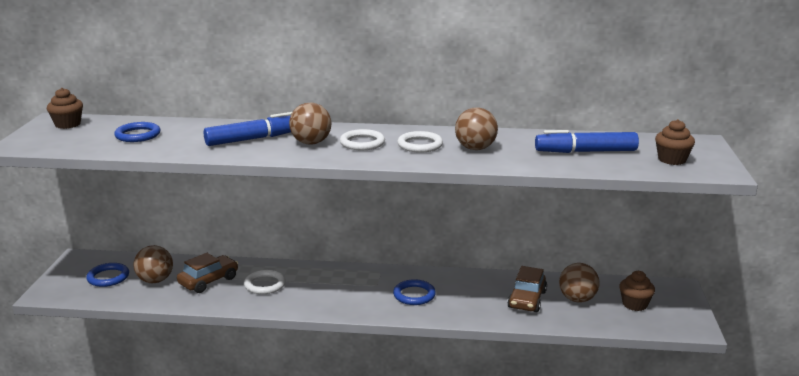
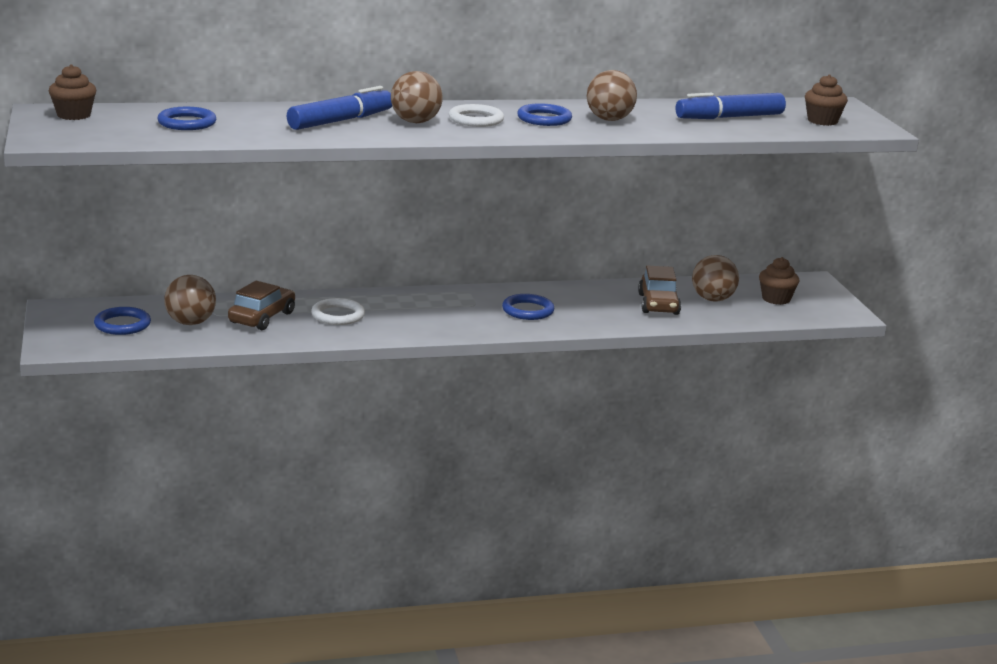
camera: 20 degrees left, 0 degrees up
white ring [397,131,443,153] -> blue ring [517,103,572,126]

